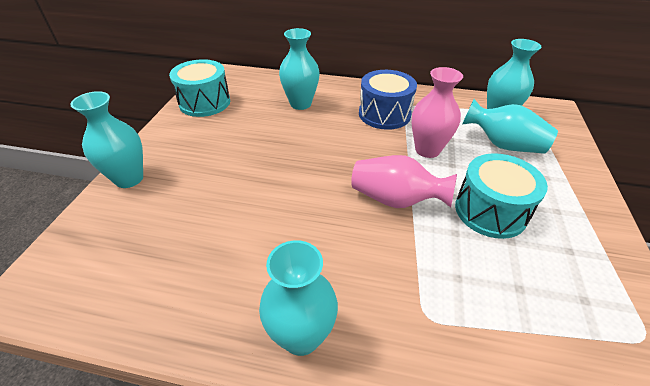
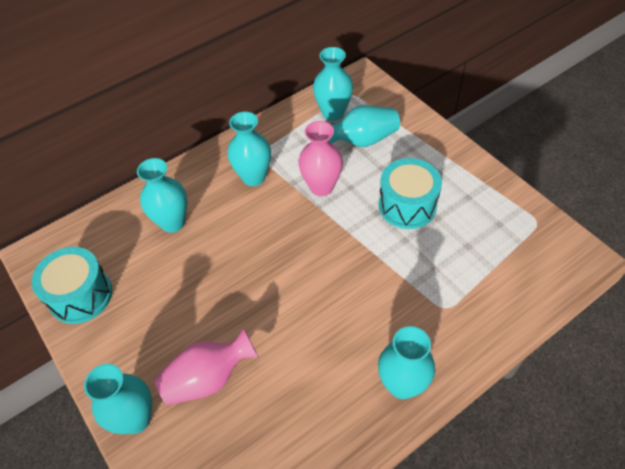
camera: 45 degrees left, 10 degrees up
pink vase [351,155,457,208] -> pink vase moved to [154,328,259,405]
blue drum [359,70,417,130] -> turquoise vase [227,112,271,186]

